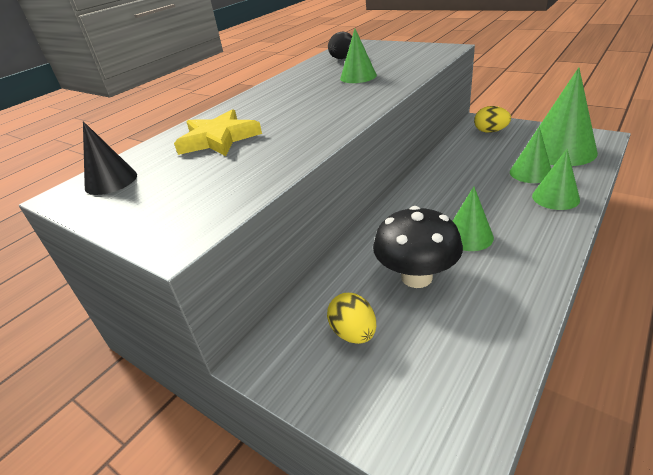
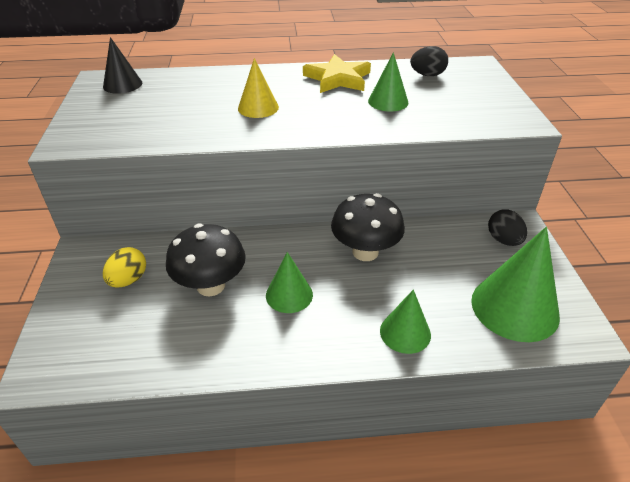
camera: 45 degrees right, 5 degrees up
yellow star [174,109,262,156] -> yellow star moved to [303,54,371,93]
yellow egg [474,106,511,133] -> black egg [488,209,527,246]
green cone [510,127,551,183] -> none
none -> yellow cone [238,58,279,118]
none -> black mushroom [331,193,405,261]

